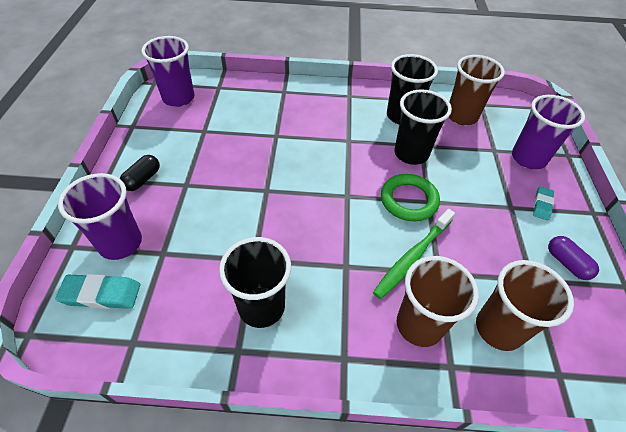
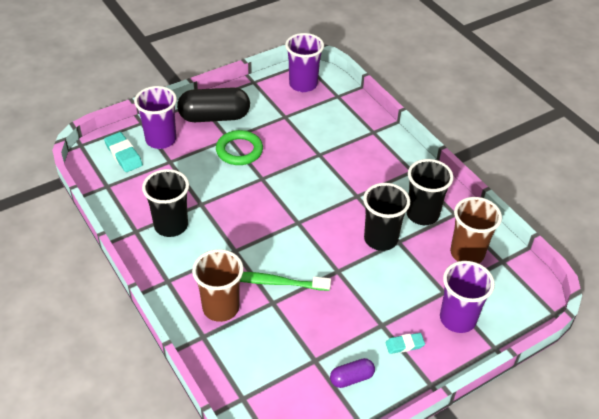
camera: 55 degrees right, 5 degrees down
black capsule [120,155,160,191] -> black capsule [177,87,250,122], size x2.01
green ring [381,174,440,221] -> green ring moved to [216,130,263,165]
brown cup [476,260,574,351] -> none
purple capsule [548,236,599,280] -> purple capsule turned 45 degrees clockwise [330,358,375,388]

